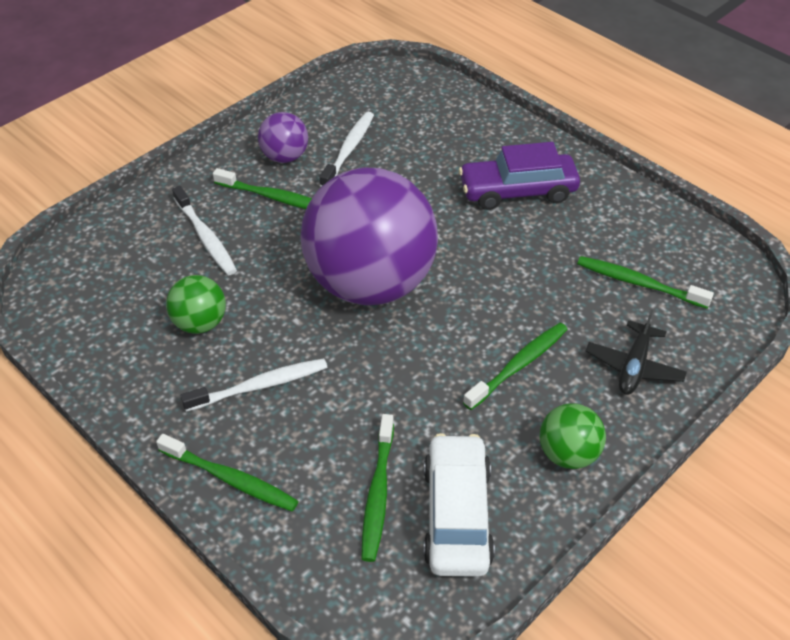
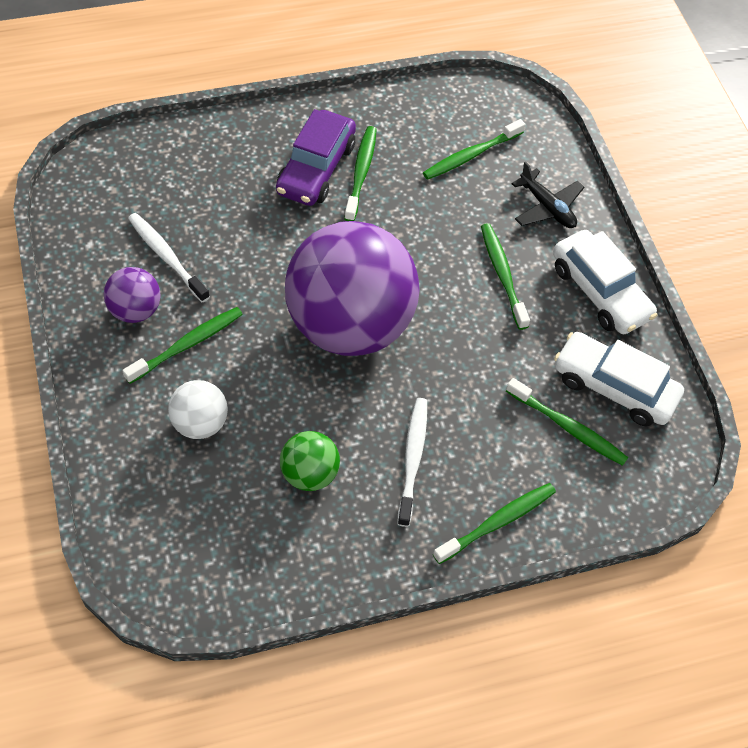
camera: 65 degrees left, 10 degrees up
white toothbrush [172,186,237,275] -> white ball [168,380,228,439]
green ball [540,403,606,469] -> white car [553,230,658,334]
none -> green toothbrush [344,126,377,221]

